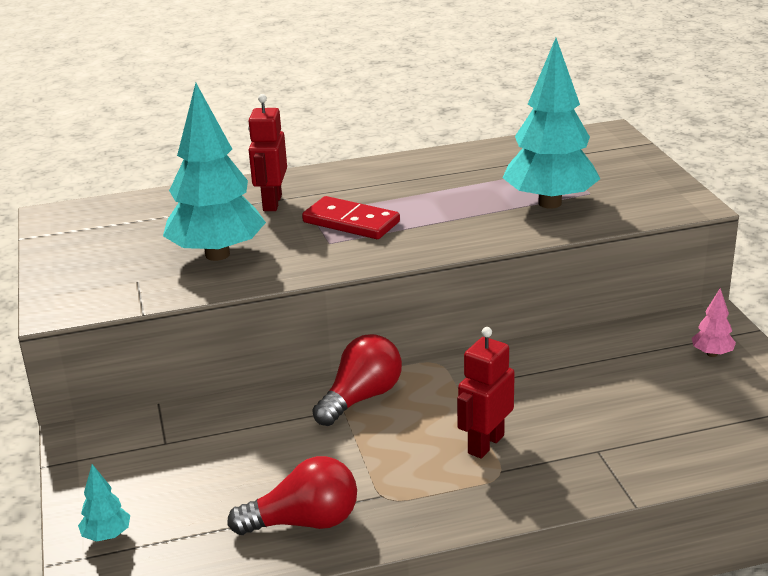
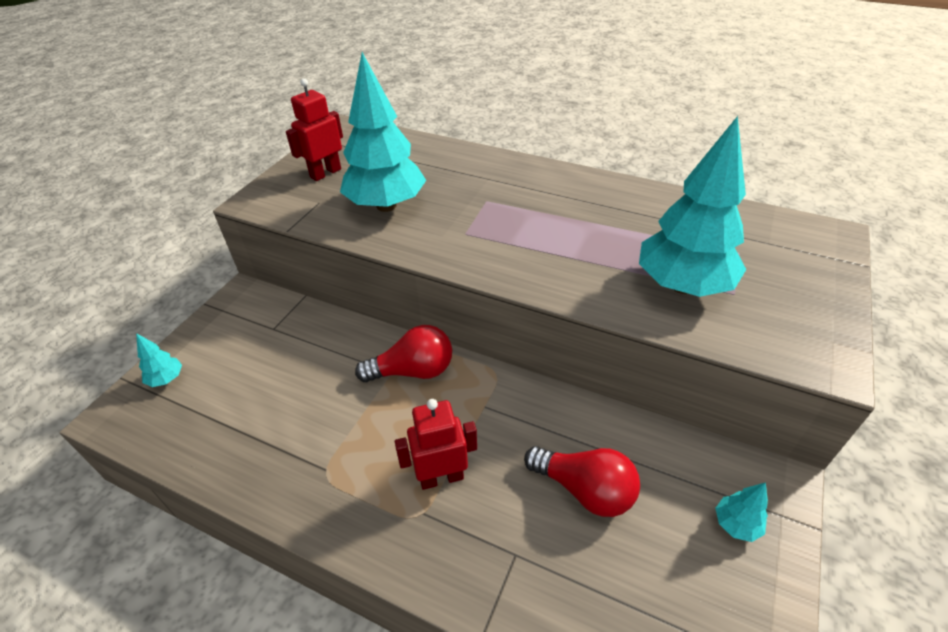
camera: 40 degrees right, 15 degrees up
red light bulb [227,456,357,535] -> red light bulb moved to [524,446,640,517]
red robot [248,94,287,211] -> red robot moved to [286,78,343,181]
red domino [302,196,400,239] -> none
pink tree [692,288,736,357] -> turquoise tree [715,482,768,542]

